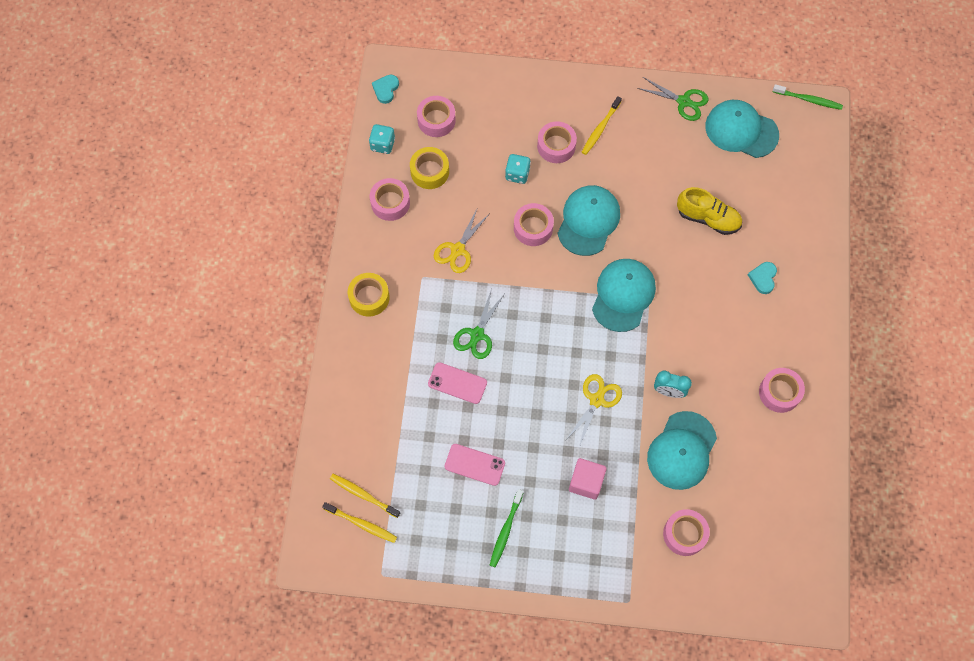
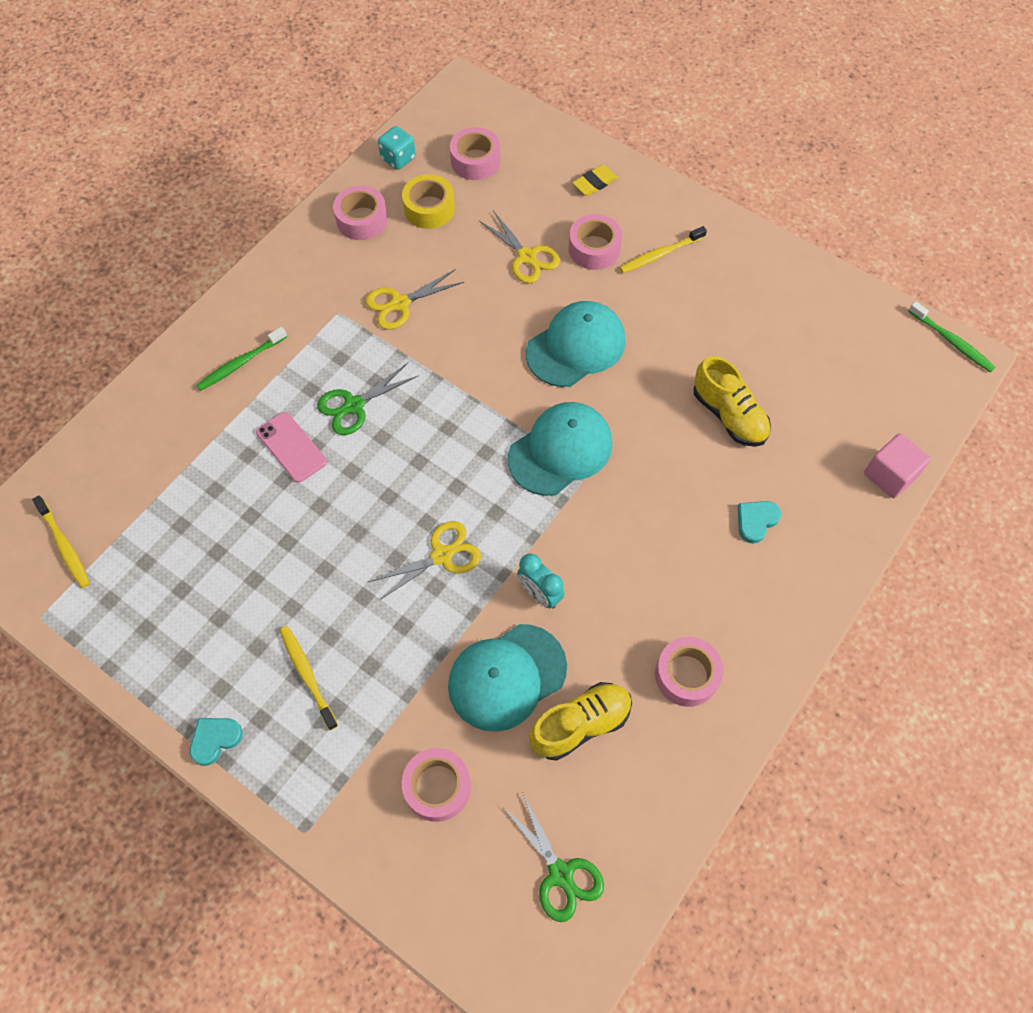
camera: 30 degrees right, 5 degrees down
yellow toothbrush [330,474,400,518] -> yellow toothbrush moved to [279,626,338,730]
yellow tape [348,273,390,316] -> none
turquoise heart [372,75,399,104] -> turquoise heart moved to [190,718,243,766]
pink phone [445,444,505,486] -> none
green toothbrush [490,489,523,568] -> green toothbrush moved to [196,327,287,391]
turquoise dice [505,154,531,184] -> yellow scissors [479,211,560,283]
pink tape [514,203,554,246] -> none
pink cube [569,458,607,500] -> pink cube moved to [864,433,931,498]
green scissors [637,77,709,121] -> green scissors moved to [502,792,604,922]
turquoise cap [705,100,779,158] -> none
none -> yellow shoe [529,682,632,761]
none -> yellow eraser [572,165,618,196]

